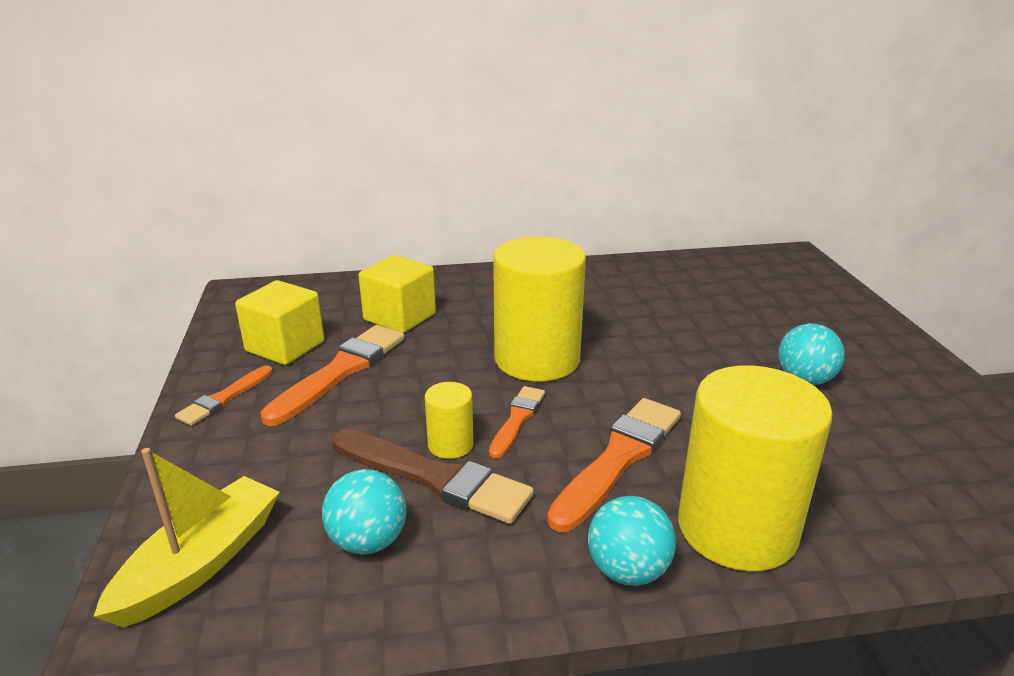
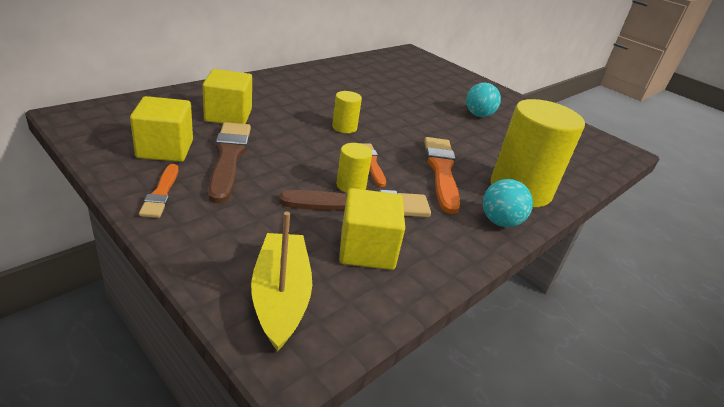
camera: 40 degrees left, 5 degrees up
orange brush [260,325,404,426] -> brown brush [208,122,251,204]
turquoise ball [322,469,406,555] -> yellow cube [339,188,405,270]
yellow cylinder [493,236,586,382] -> yellow cylinder [332,91,362,133], size x0.45

